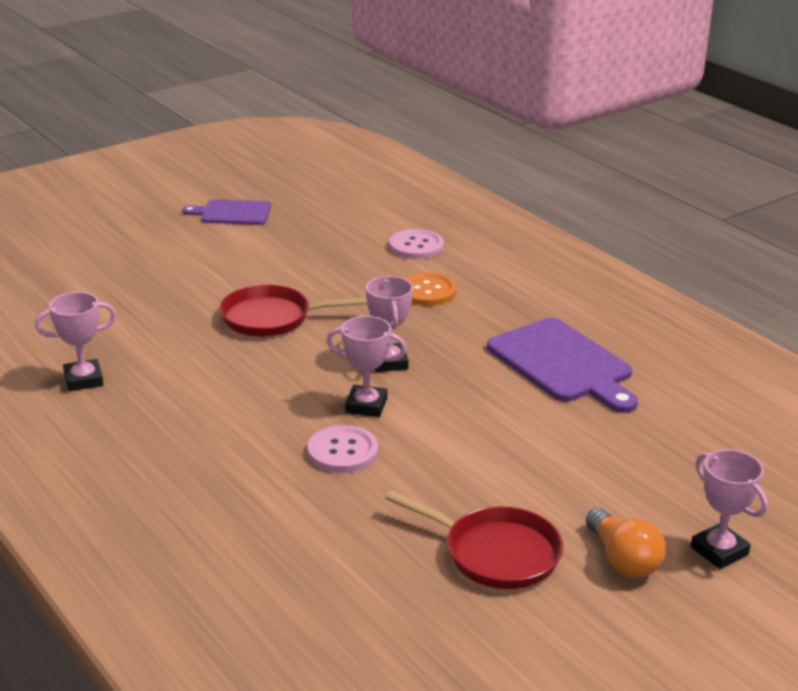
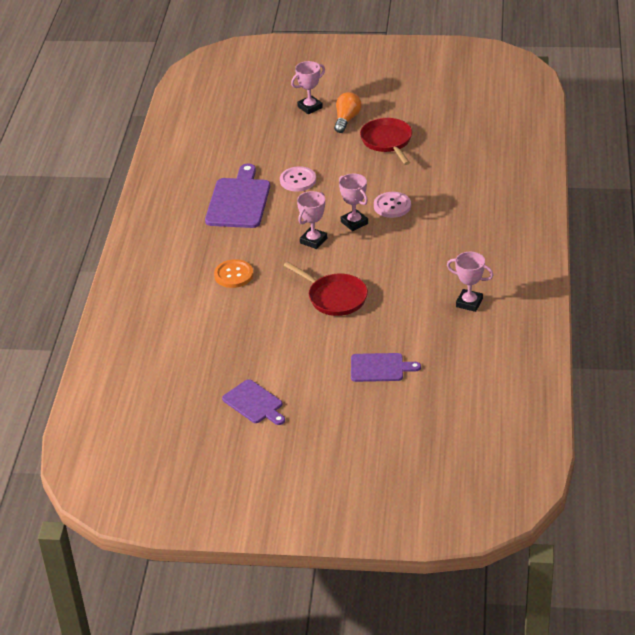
camera: 135 degrees left, 10 degrees up
pink button [389,229,444,259] -> pink button moved to [280,166,316,191]
pink trophy [691,449,768,569] -> pink trophy turned 45 degrees clockwise [291,61,325,114]
none -> purple cutting board [351,353,421,382]

